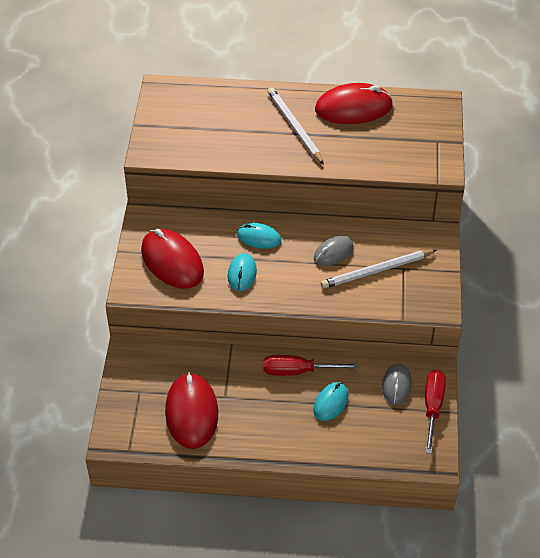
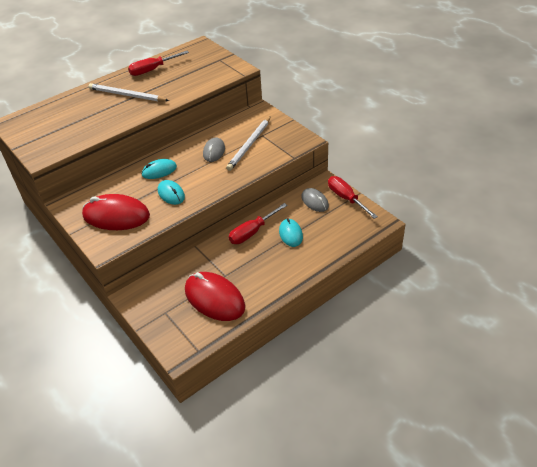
camera: 40 degrees left, 5 degrees down
red mouse [315,83,393,124] -> red screwdriver [128,51,189,76]

